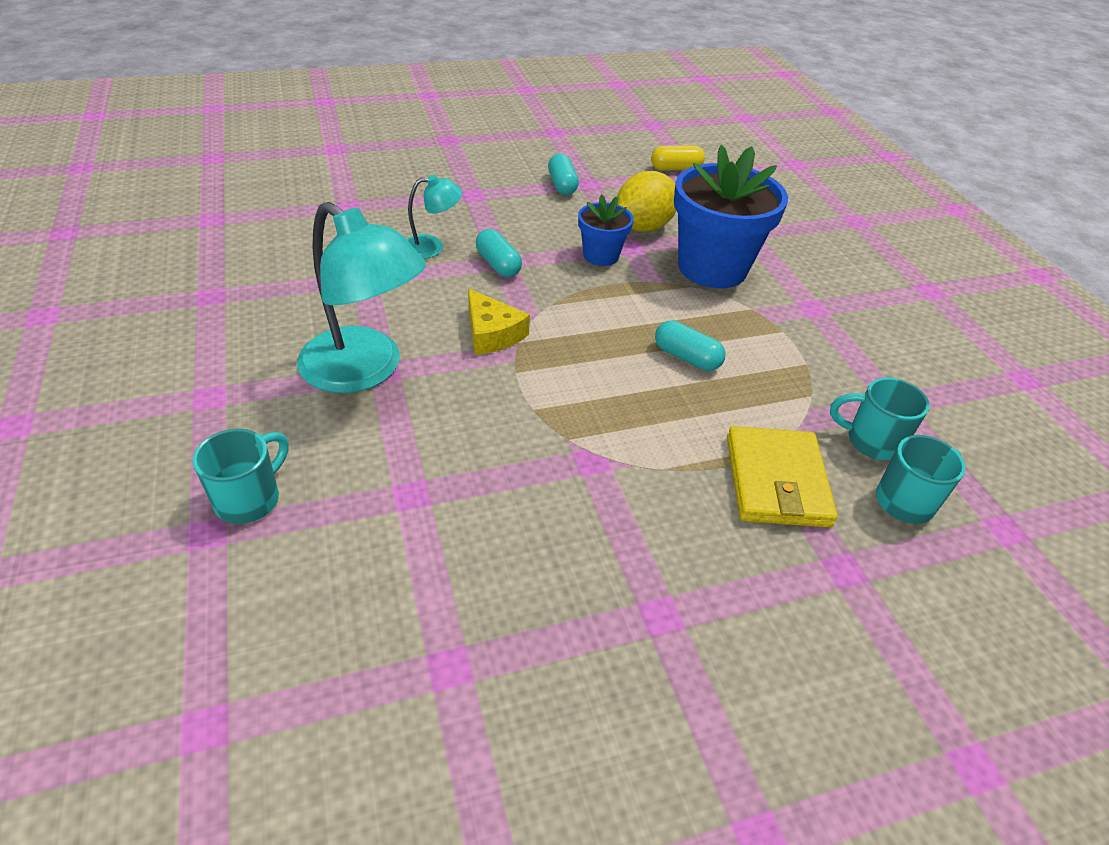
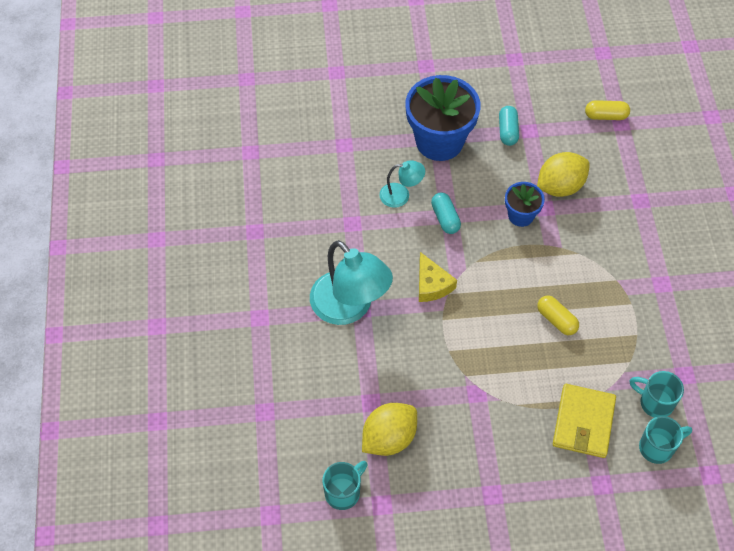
camera: 15 degrees right, 15 degrees up
turquoise mug [193,429,289,524] -> turquoise mug moved to [322,461,368,510]
turquoise capsule [655,321,726,371] -> yellow capsule [537,296,579,335]
blue flower pot [674,145,788,288] -> blue flower pot moved to [406,75,481,161]
none -> yellow lemon [362,403,417,456]

